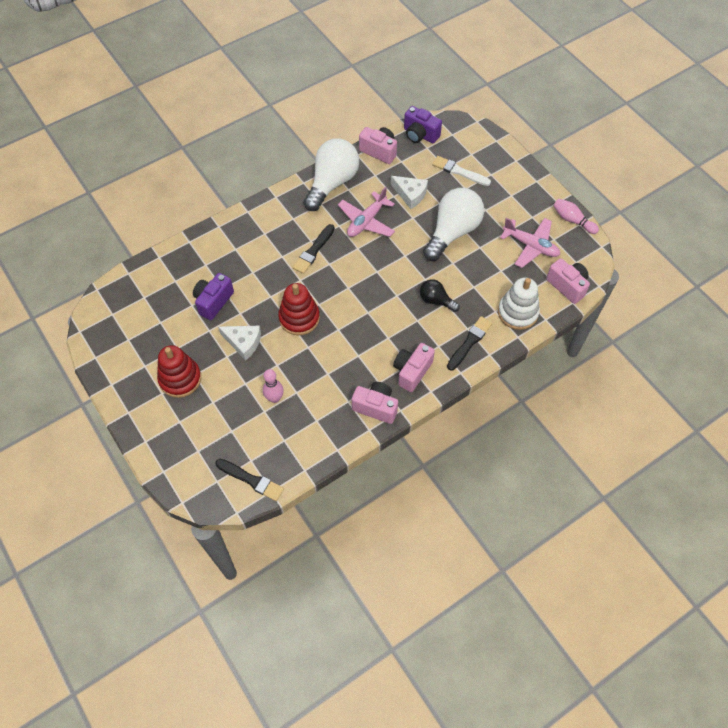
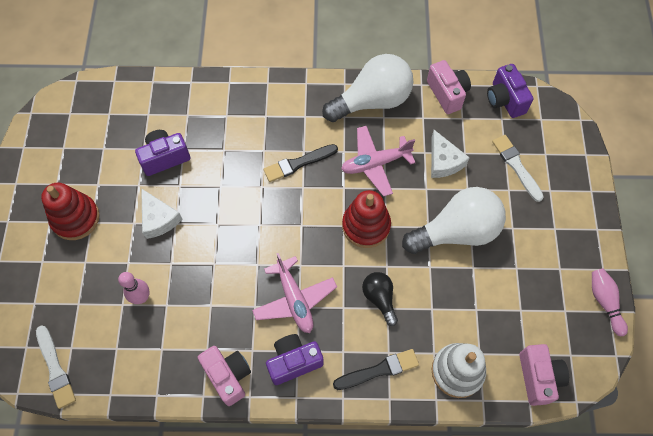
camera: 35 degrees right, 5 degrees up
black brush [215,459,284,501] -> white brush [36,325,76,409]
red stacking toy [278,283,320,335] -> red stacking toy moved to [342,190,391,248]
pink camera [393,343,435,392] -> purple camera [266,334,323,385]
pink plane [500,218,560,268] -> pink plane moved to [252,253,337,333]

